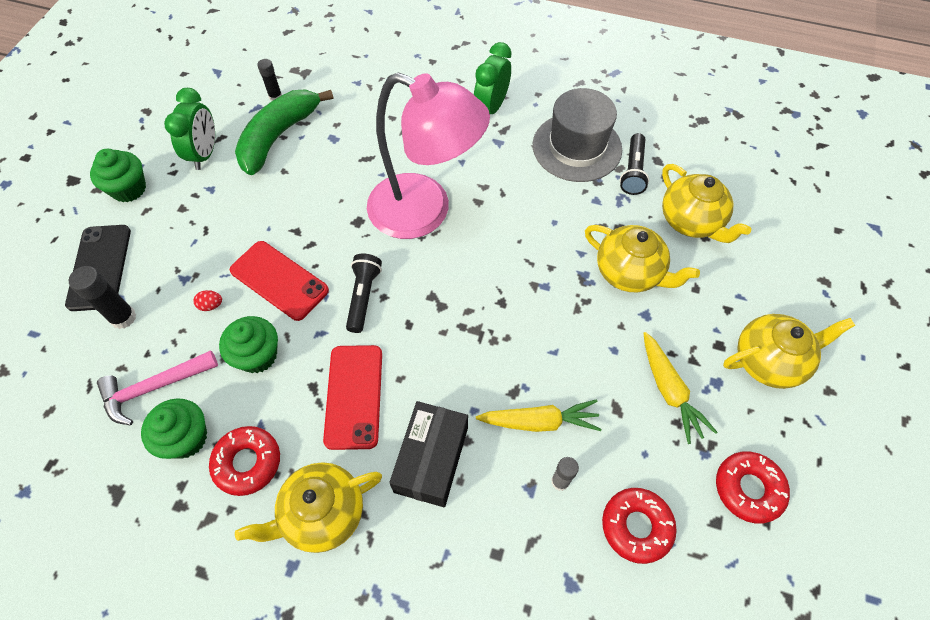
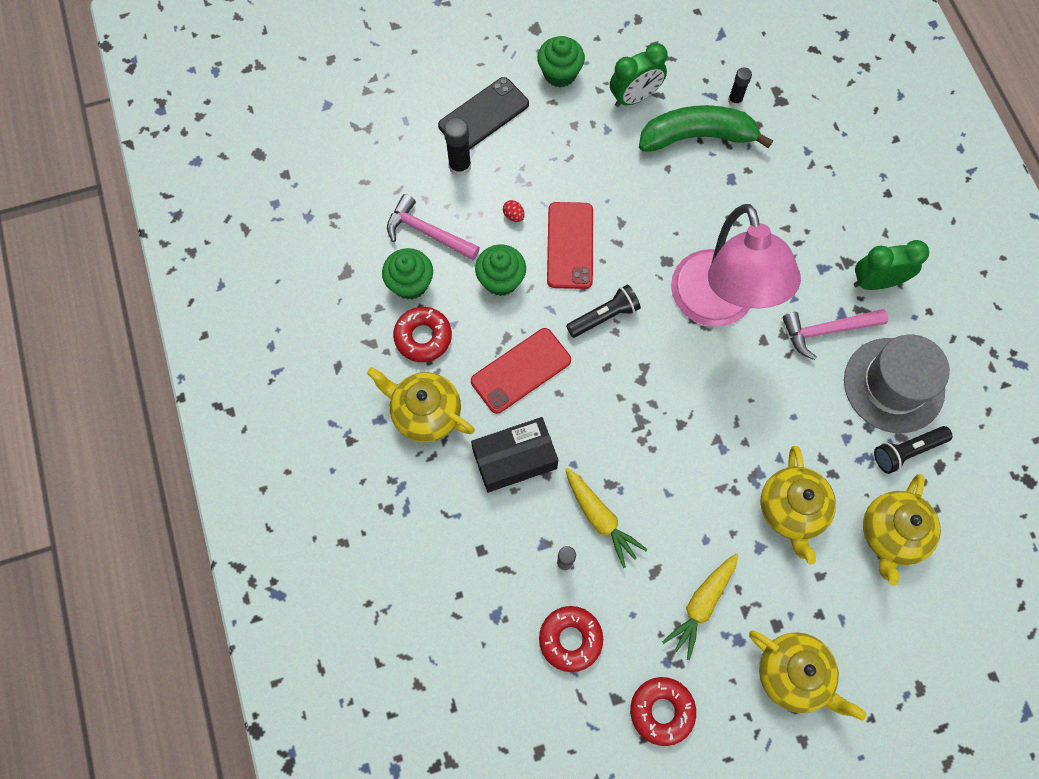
camera: 55 degrees right, 10 degrees up
none -> pink hammer [782,309,888,360]

